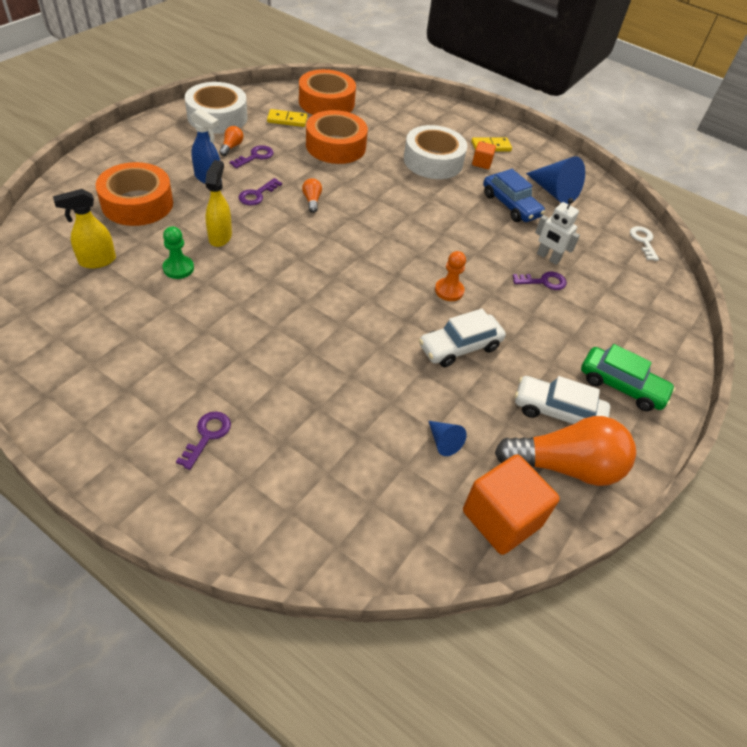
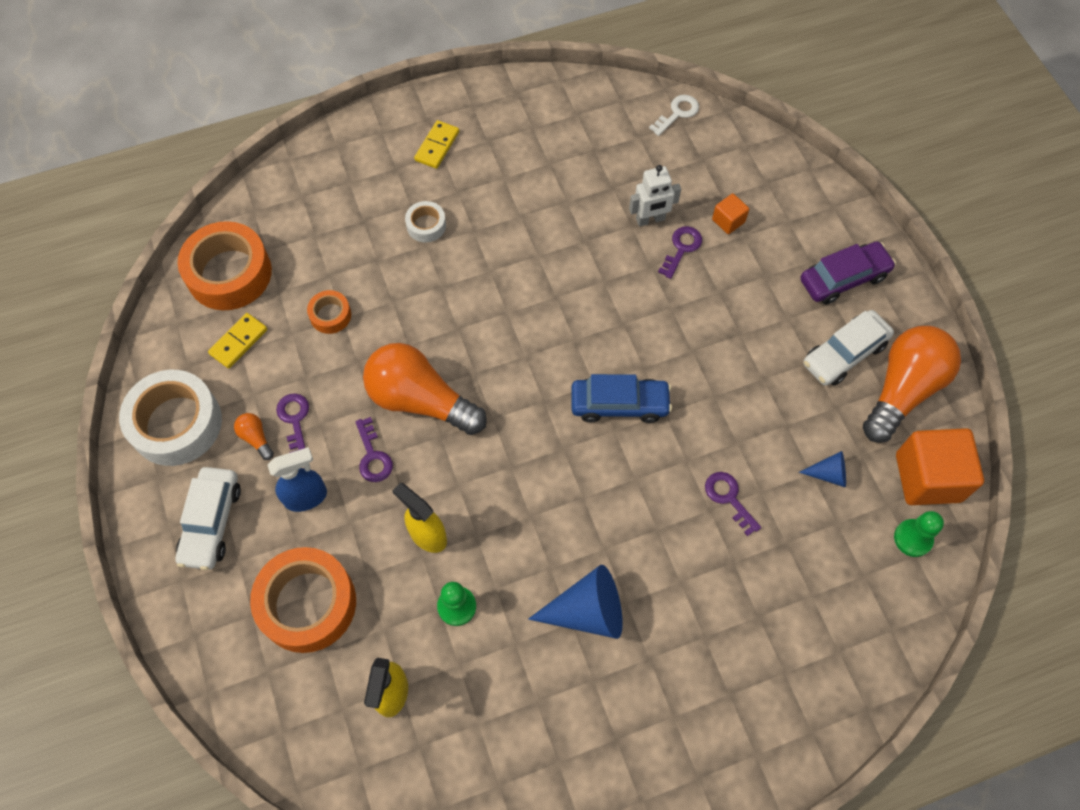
camera: 50 degrees left, 15 degrees up
purple key [176,412,231,470] -> purple key moved to [705,472,761,536]
orange light bulb [302,178,322,213] -> orange light bulb [363,343,487,435], size x2.49
orange tape [306,110,368,164] -> orange tape [307,290,351,334], size x0.48
white tape [404,125,467,179] -> white tape [405,201,446,242], size x0.48
white car [419,309,506,367] -> white car moved to [175,467,241,570]
orange pawn [435,251,466,301] -> none
orange cube [472,141,496,169] -> orange cube moved to [712,194,749,234]
blue car [483,169,545,222] -> blue car moved to [571,374,672,423]
blue cone [526,156,585,204] -> blue cone moved to [528,565,623,639]
green car [581,344,676,411] -> purple car [800,241,896,304]
white key [630,226,659,261] -> white key turned 105 degrees clockwise [649,95,699,136]
none -> green pawn [894,511,944,557]

